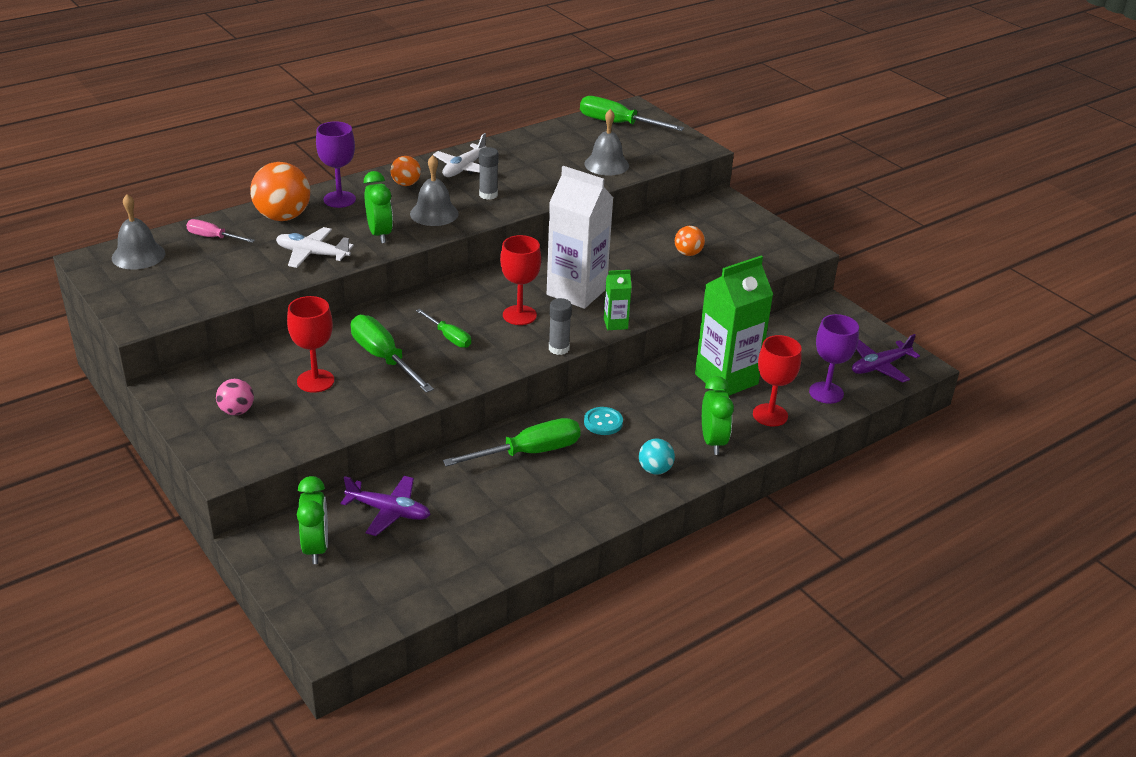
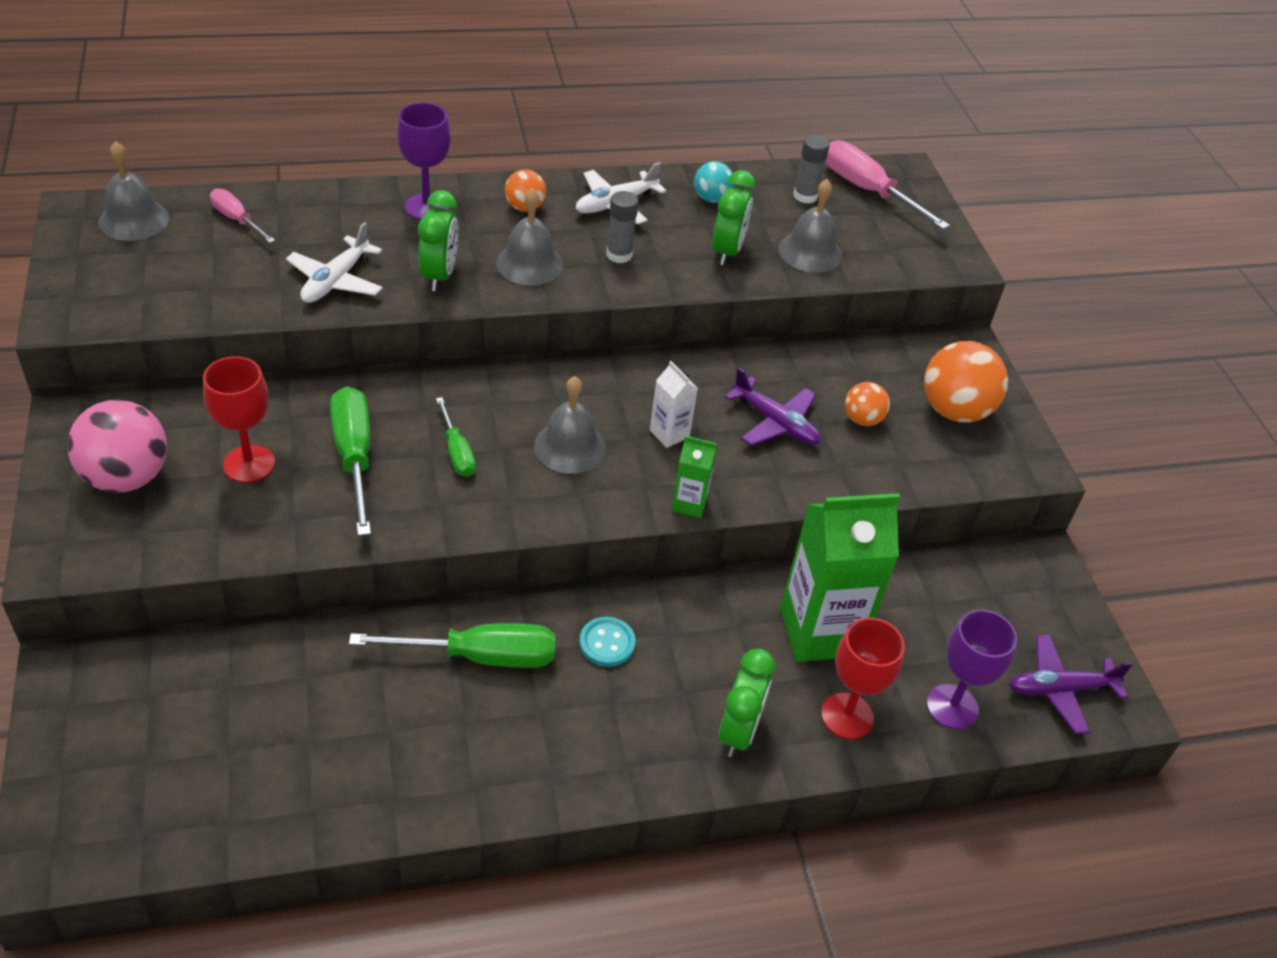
camera: 20 degrees right, 10 degrees up
pink ball [216,379,254,415] -> pink ball [67,400,167,493], size x1.85
orange ball [250,162,310,221] -> orange ball moved to [924,341,1008,423]
white plane [276,227,354,268] -> white plane turned 105 degrees counterclockwise [286,222,383,303]
green clock [297,476,328,564] -> green clock moved to [712,170,755,265]
purple plane [341,476,431,536] -> purple plane moved to [725,367,821,446]
red goblet [500,235,541,325] -> grey bell [534,376,606,474]
white carton [547,166,613,309] -> white carton [650,361,698,448], size x0.46
grey glue stick [549,298,572,355] -> grey glue stick moved to [793,135,830,203]
green screwdriver [580,96,684,131] -> pink screwdriver [825,140,950,229]
turquoise ball [639,438,675,475] -> turquoise ball moved to [694,161,734,203]

